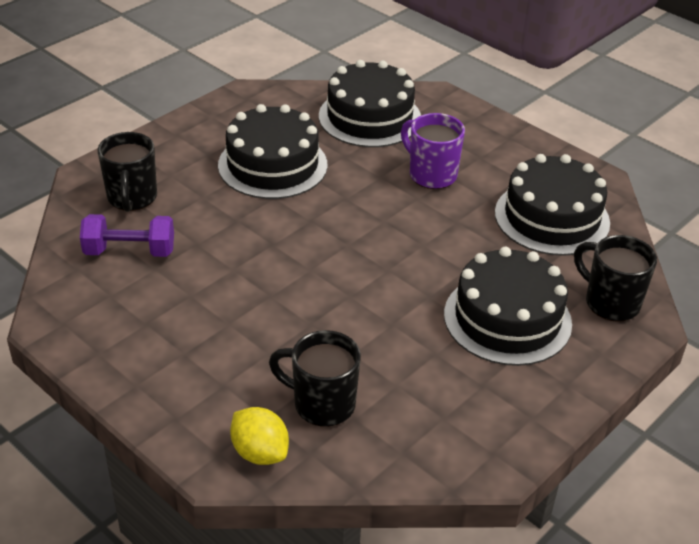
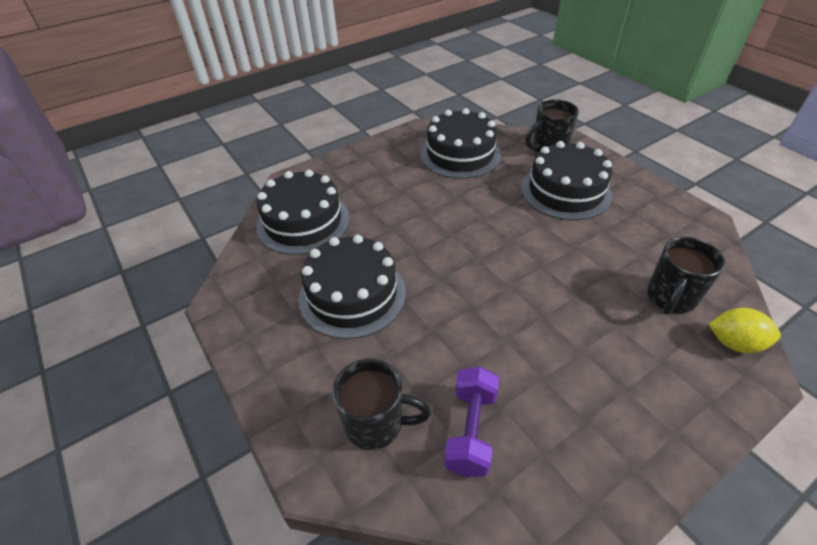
camera: 75 degrees left, 5 degrees up
yellow lemon [230,407,289,465] -> yellow lemon turned 45 degrees clockwise [708,308,781,353]
purple mug [401,113,465,189] -> none

